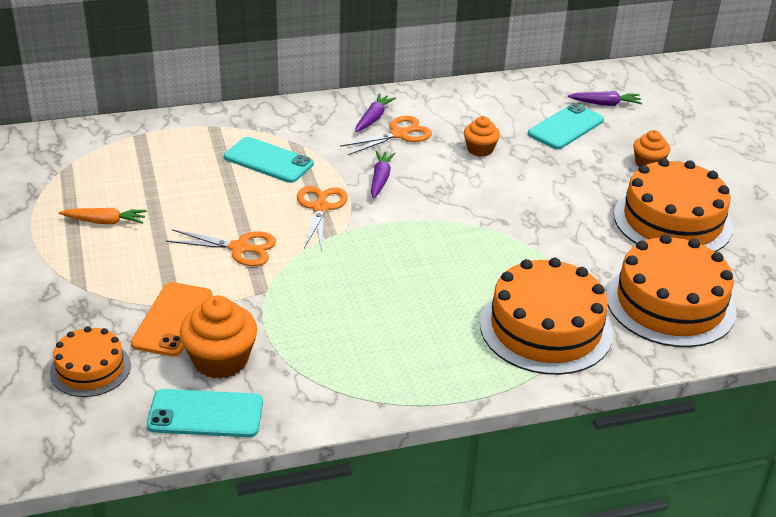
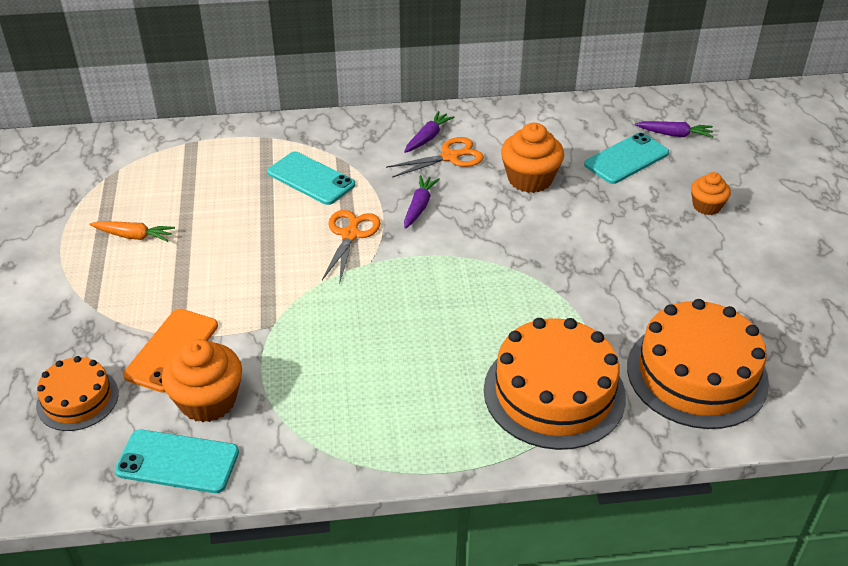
camera: 10 degrees right, 5 degrees up
orange scissors [166,229,276,266] -> none
orange cupcake [464,116,500,157] -> orange cupcake [501,123,564,193], size x1.66
orange cake [614,158,733,252] -> none

